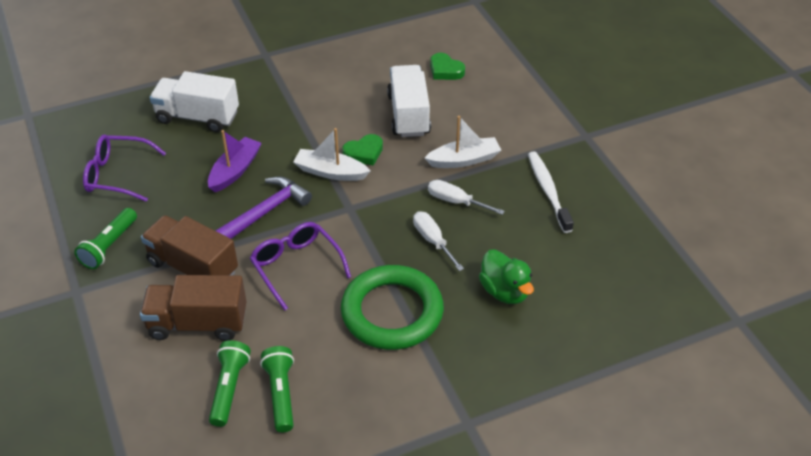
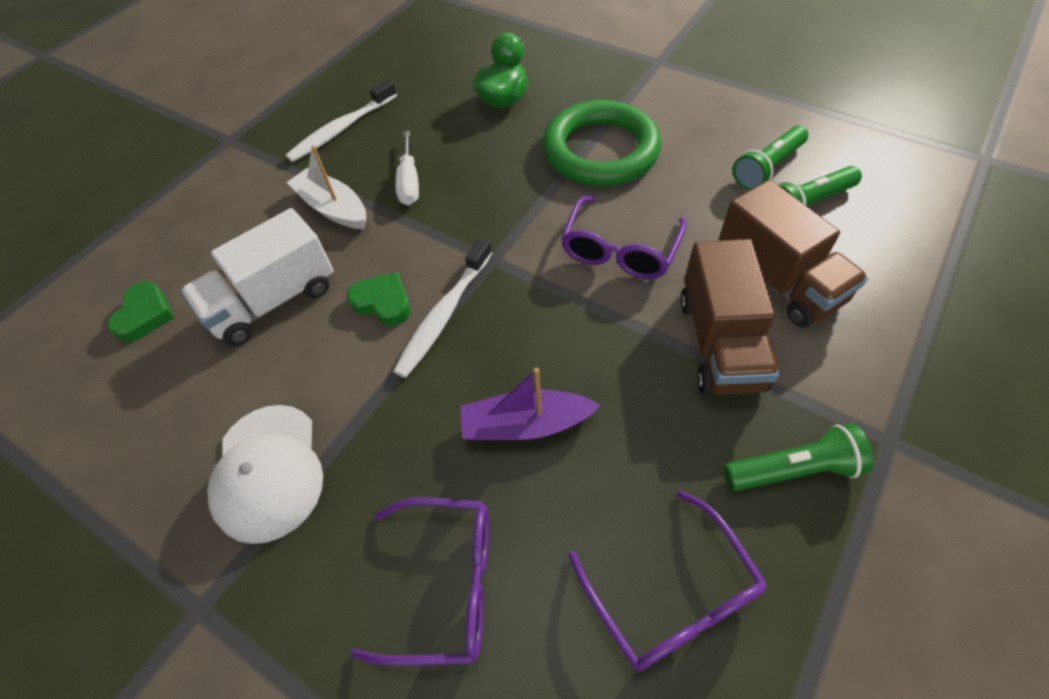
camera: 120 degrees left, 10 degrees up
white truck [149,71,239,132] -> purple glasses [350,497,489,666]
purple hammer [215,177,312,239] -> none
white boat [293,128,370,181] -> white toothbrush [393,238,492,378]
white screwdriver [413,211,464,271] -> none
none -> white cap [207,405,323,544]

